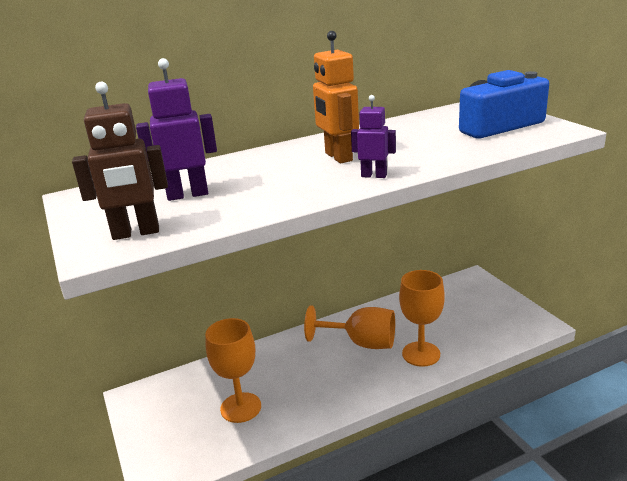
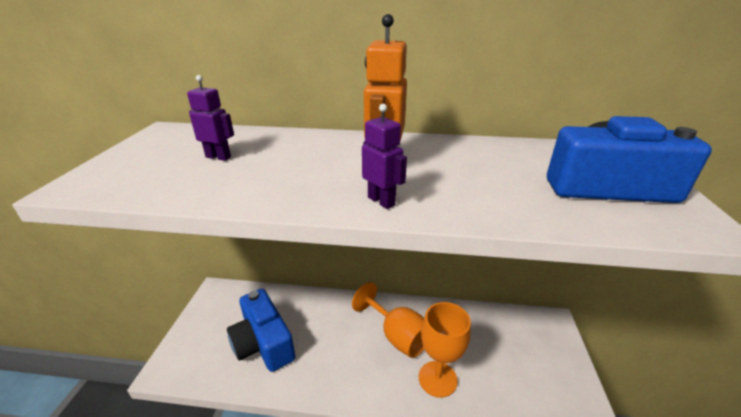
camera: 30 degrees right, 5 degrees up
brown robot [72,82,168,240] -> none
purple robot [136,58,217,201] -> purple robot [187,75,234,161], size x0.62
orange goblet [205,318,261,423] -> blue camera [227,289,295,372]

